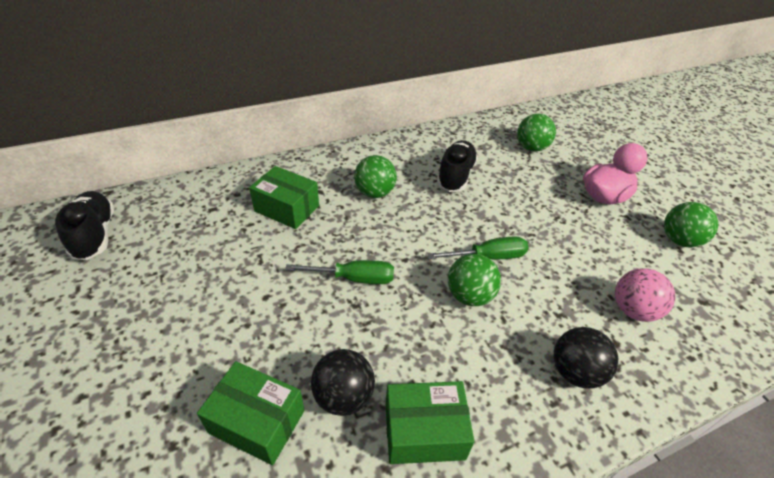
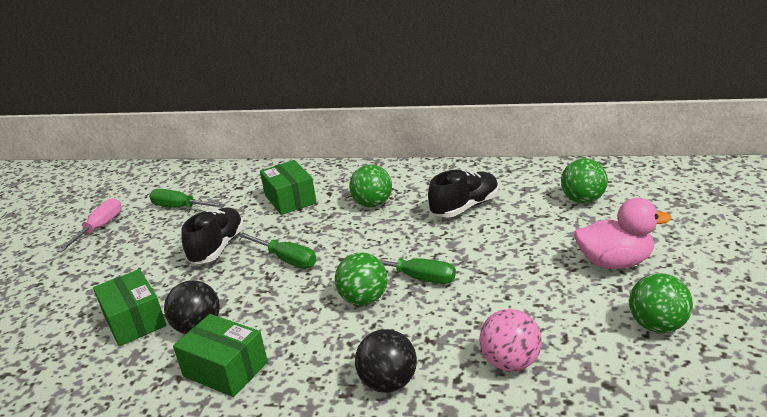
camera: 40 degrees right, 15 degrees down
black shoe [55,191,115,260] -> black shoe moved to [181,208,244,265]
none -> pink screwdriver [57,198,122,252]
none -> green screwdriver [149,189,225,208]

